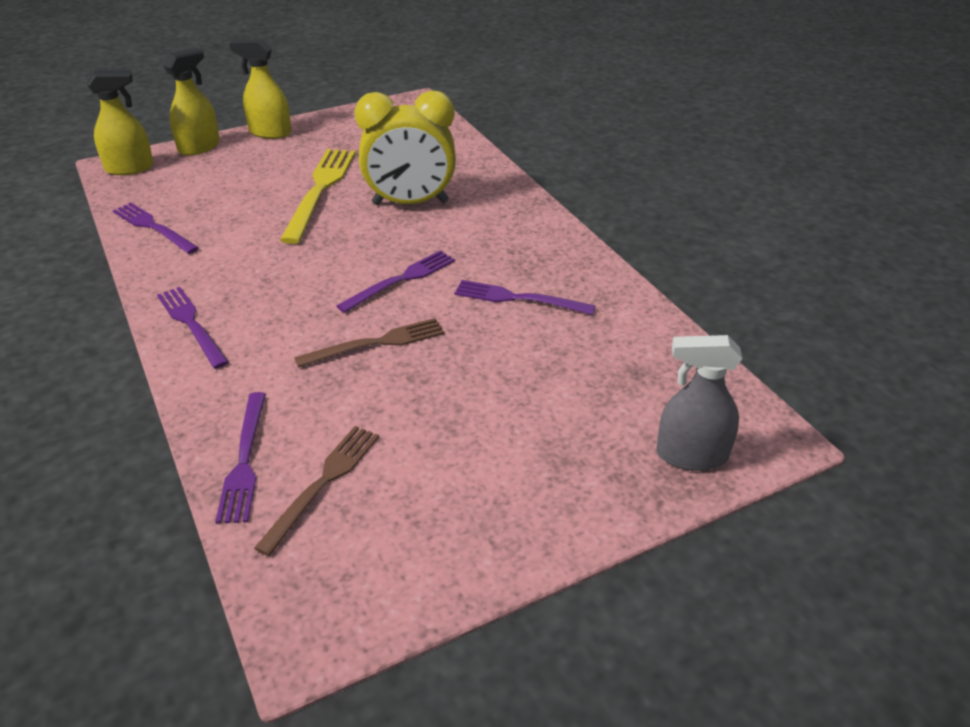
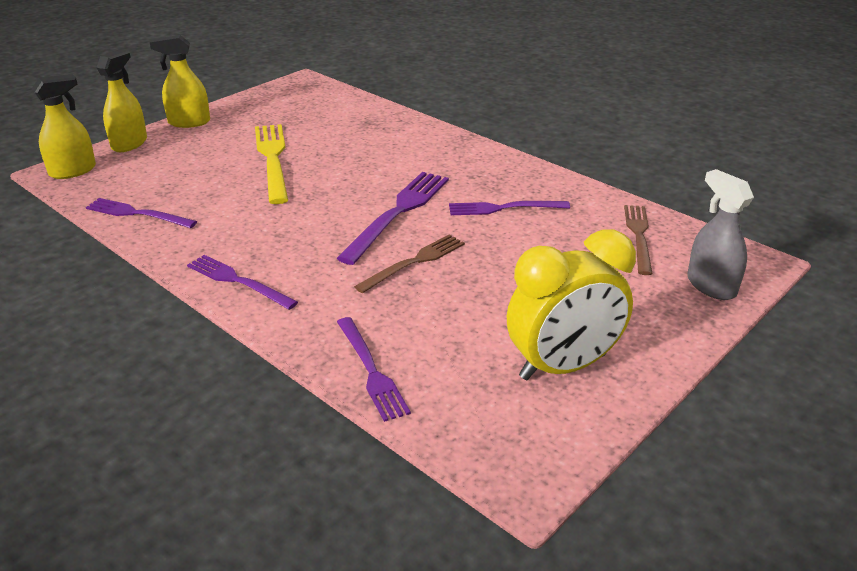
camera: 20 degrees left, 5 degrees down
brown fork [254,426,379,556] -> brown fork moved to [624,205,653,275]
purple fork [337,250,455,313] -> purple fork [336,172,449,265], size x1.53
yellow clock [354,90,456,205] -> yellow clock moved to [507,229,636,380]
grey spray bottle [656,335,742,471] -> grey spray bottle turned 75 degrees clockwise [687,169,754,300]

